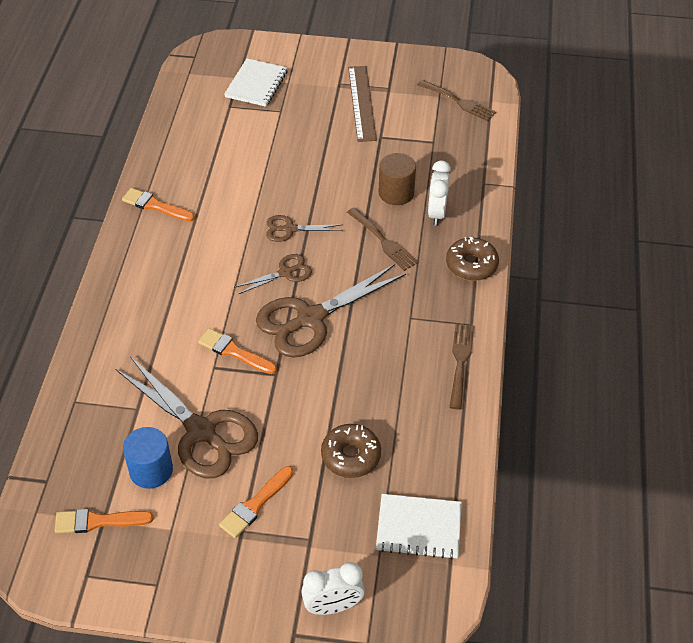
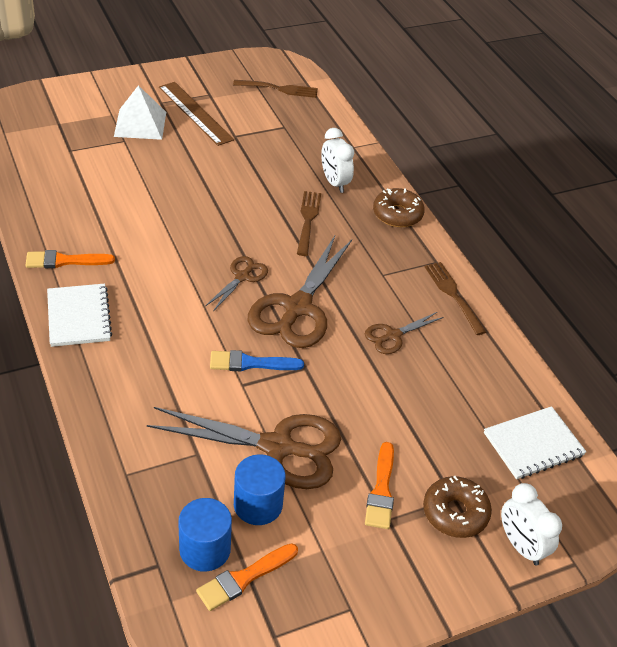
camera: 35 degrees left, 5 degrees down
orange brush [198,328,277,374] -> blue brush [210,350,304,371]
white notebook [224,58,288,107] -> white notebook moved to [47,284,112,347]
brown scissors [266,215,343,242] -> brown scissors moved to [365,312,444,354]
white clock [301,562,365,615] -> white clock turned 105 degrees clockwise [501,483,562,565]
brown donut [321,424,381,478] -> brown donut moved to [423,476,492,538]
brown fork [347,207,418,271] -> brown fork turned 105 degrees counterclockwise [297,191,321,256]
brown cylinder [379,153,416,205] -> none
none -> white pyramid [114,85,166,140]
none -> blue cylinder [178,498,232,572]

